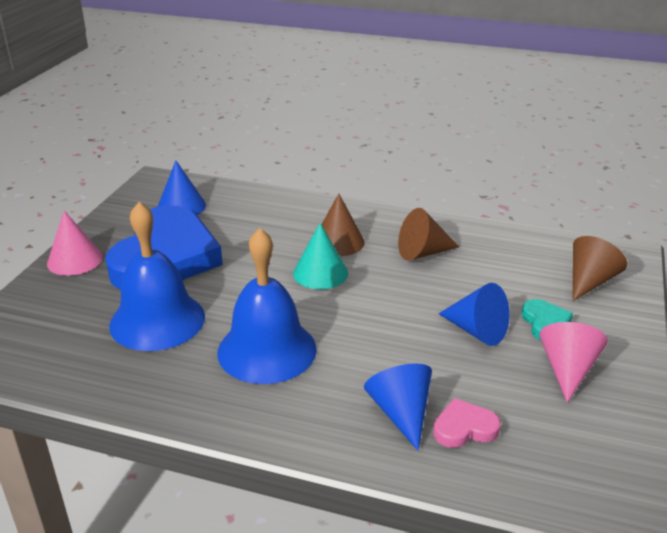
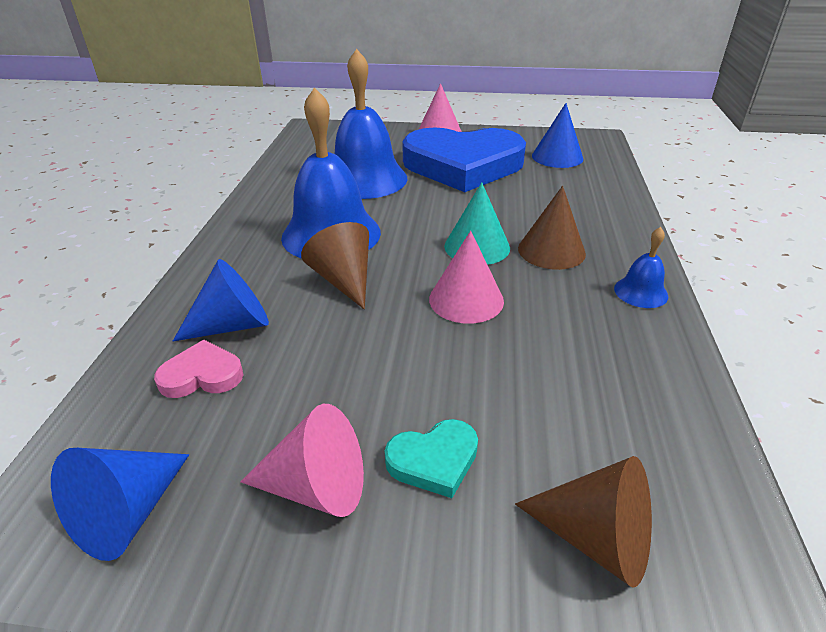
camera: 80 degrees right, 5 degrees up
brown cone [398,208,459,261] -> brown cone moved to [301,222,369,309]
pink heart [433,398,501,448] -> pink heart turned 75 degrees counterclockwise [154,340,243,398]
blue cone [438,283,510,346] -> blue cone moved to [51,448,189,561]
none -> pink cone [429,231,504,324]
none -> blue bell [614,227,668,308]

